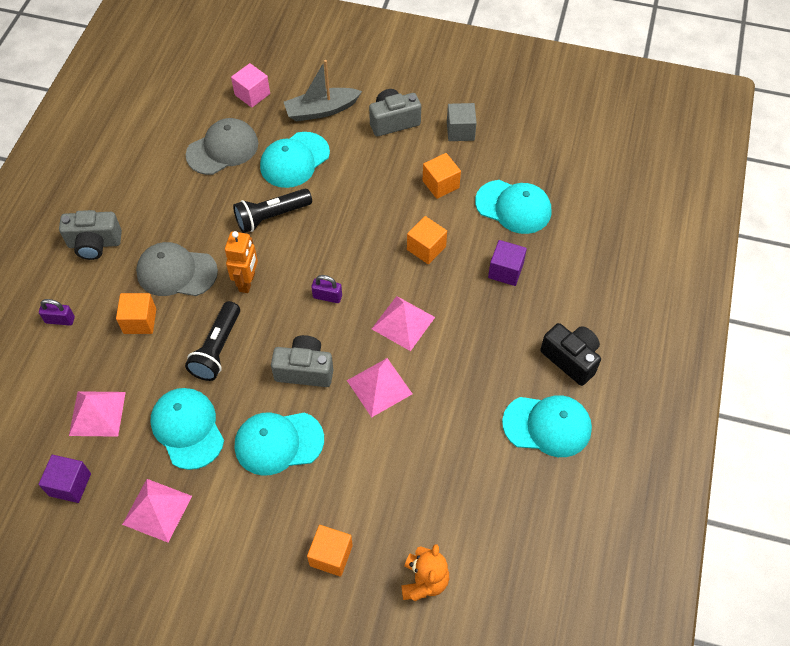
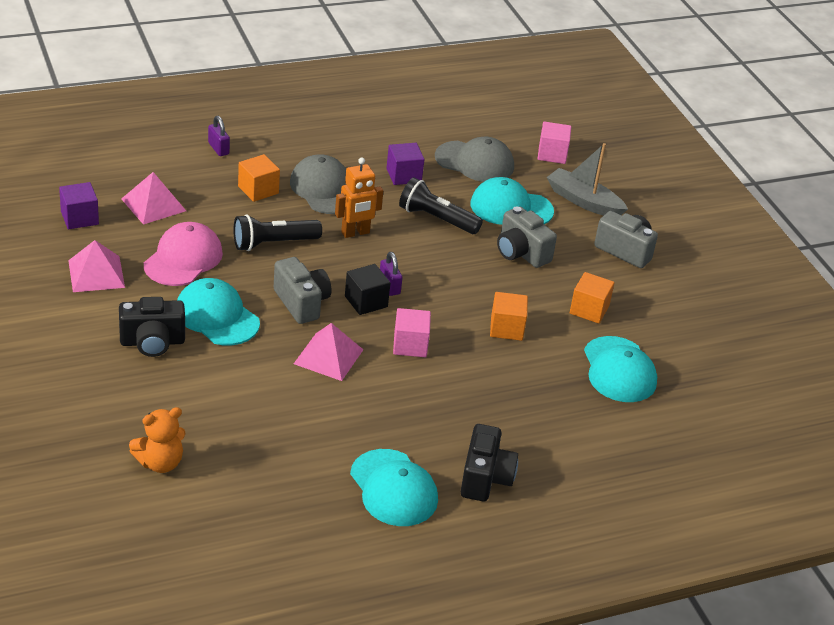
camera: 50 degrees right, 20 degrees down
grey camera [59,210,122,260] -> grey camera moved to [497,206,557,268]
turquoise cap [151,388,224,470] -> pink cap [144,222,223,286]
orange cube [307,525,353,577] -> none
pink pyramid [372,296,435,351] -> pink cube [393,308,431,357]
grey cube [447,103,477,141] -> none
purple cube [488,240,527,286] -> purple cube moved to [386,143,424,185]
none -> black camera [119,297,185,357]
none -> black cube [345,264,390,315]

